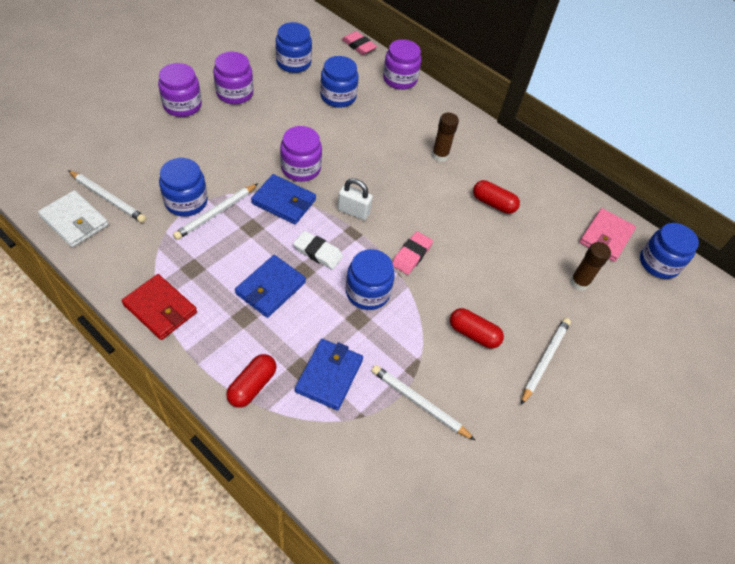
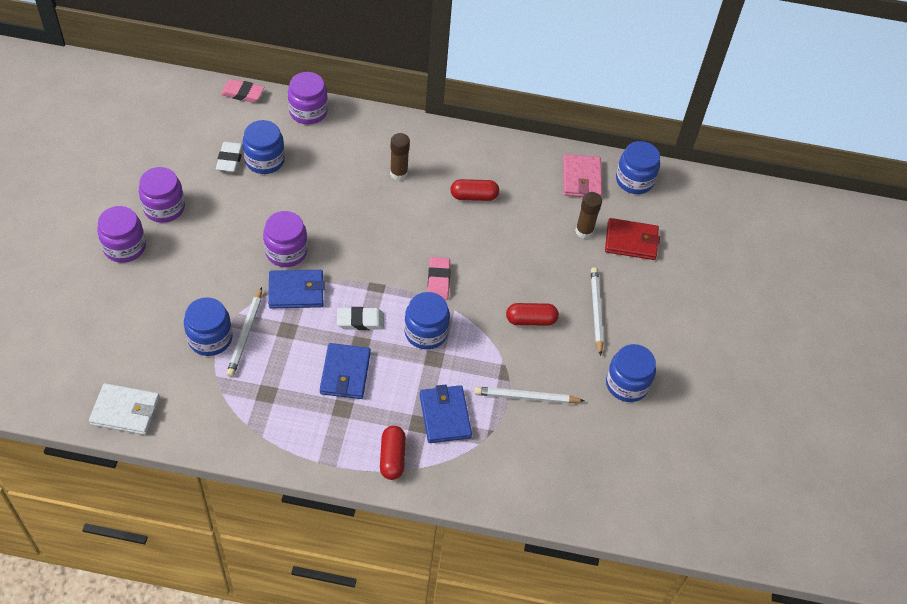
camera: 30 degrees left, 0 degrees up
white pencil [68,170,146,223] -> none
red wallet [122,274,197,340] -> red wallet moved to [605,218,660,260]
blue jar [275,22,312,73] -> blue jar moved to [606,344,656,402]
white padlock [338,178,373,220] -> none
none -> white eraser [216,142,243,172]

